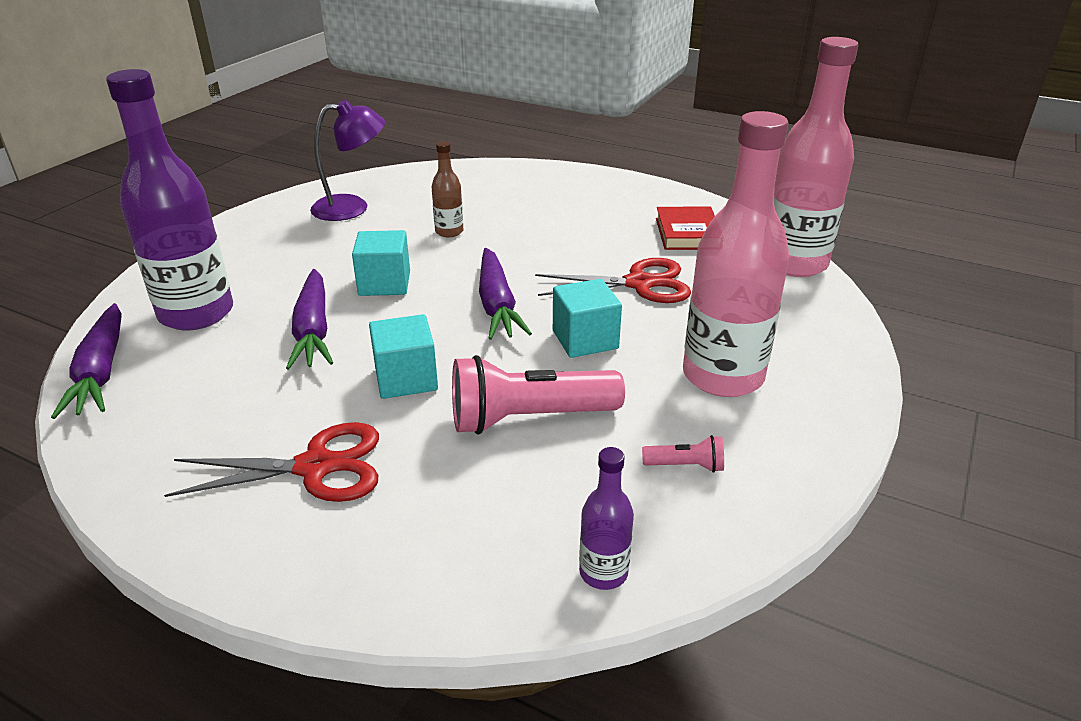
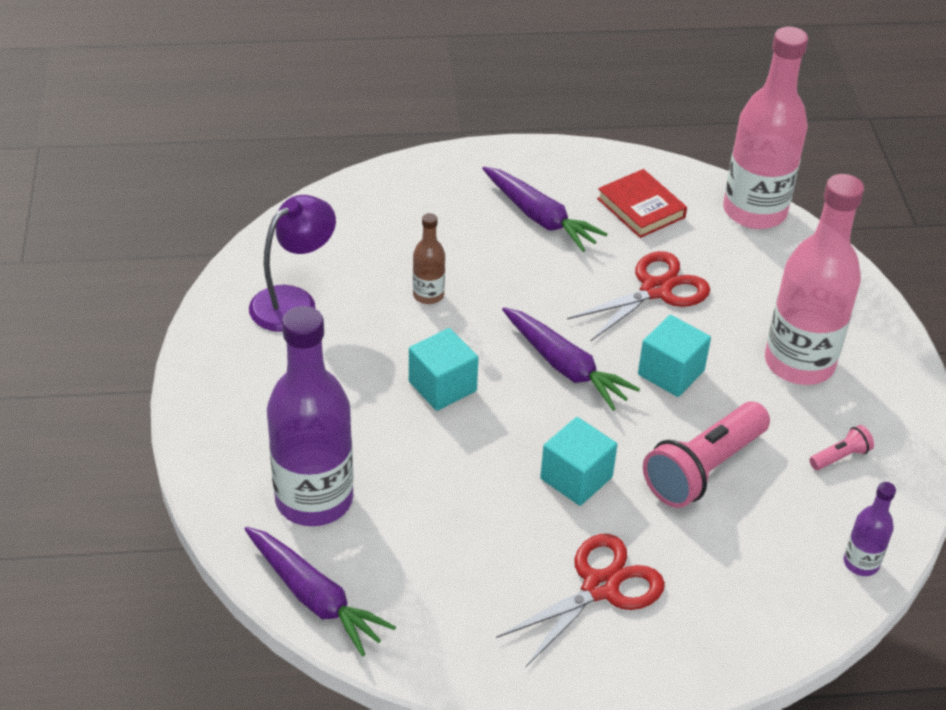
camera: 35 degrees left, 10 degrees up
purple carrot [286,269,333,370] -> purple carrot moved to [482,167,608,252]

